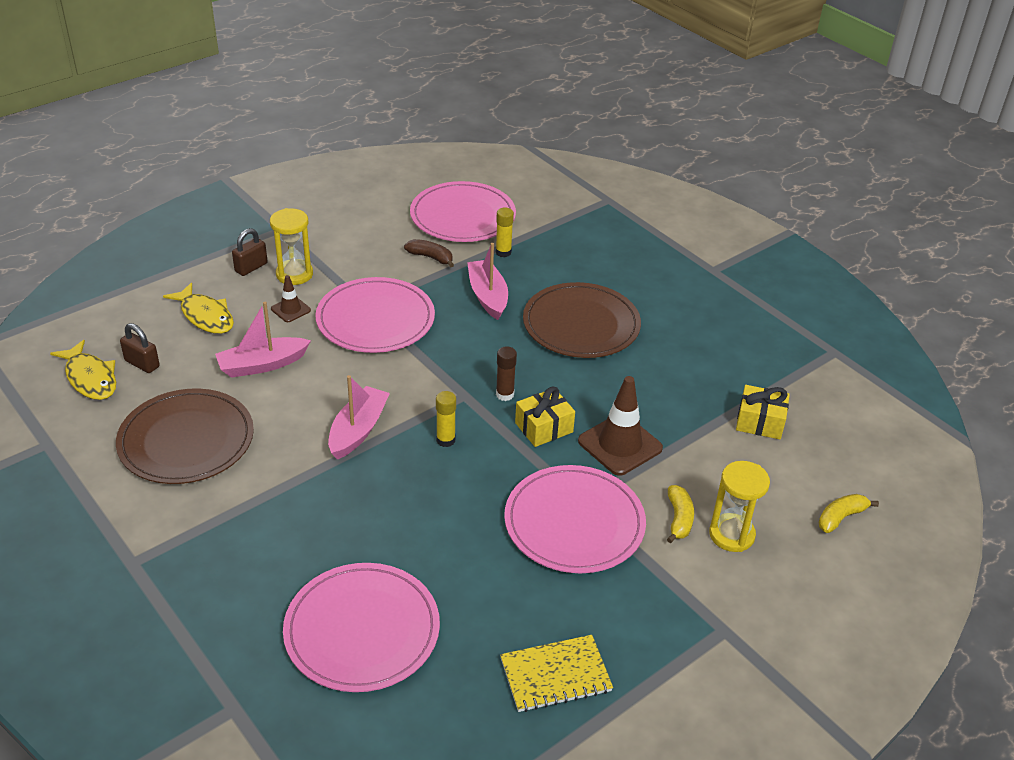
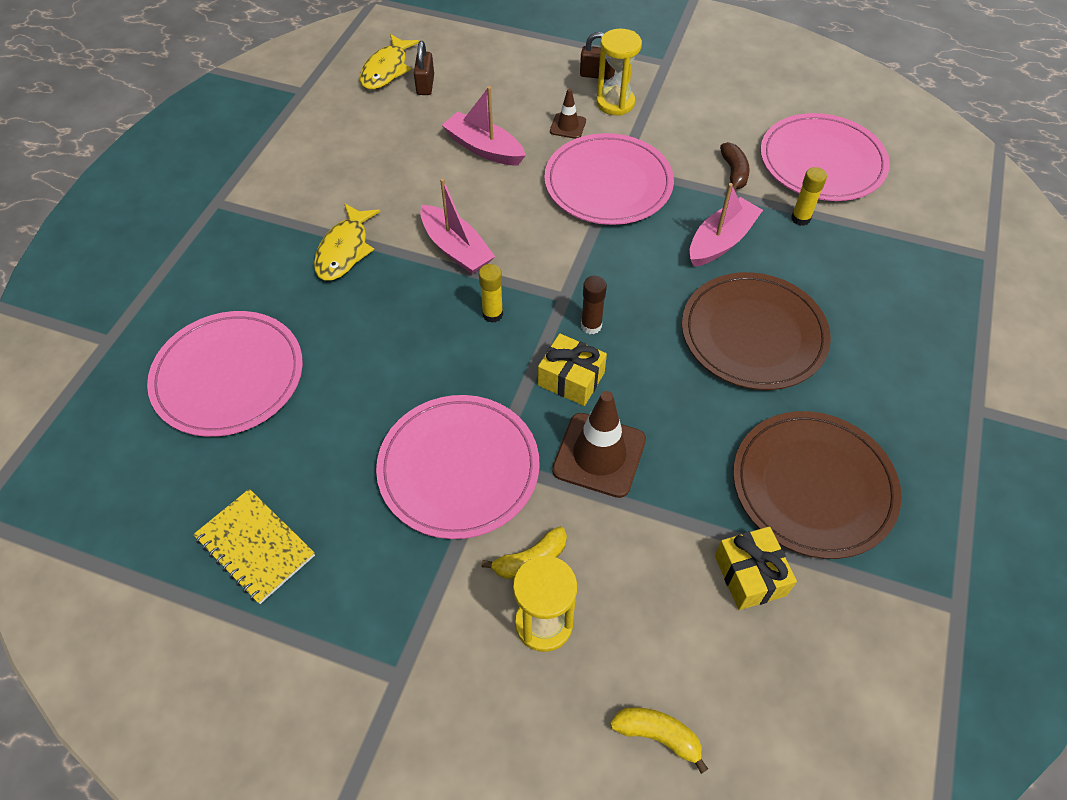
camera: 60 degrees right, 15 degrees up
brown plate [116,389,254,484] -> brown plate moved to [733,411,902,559]
yellow fish [163,283,234,334] -> yellow fish moved to [314,203,380,281]
pink boat [328,375,390,460] -> pink boat turned 60 degrees clockwise [420,178,495,274]

